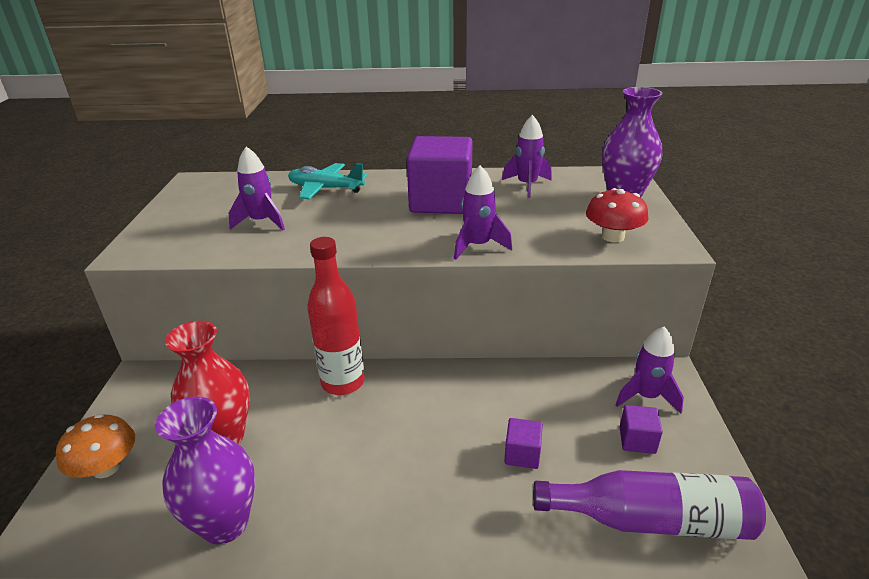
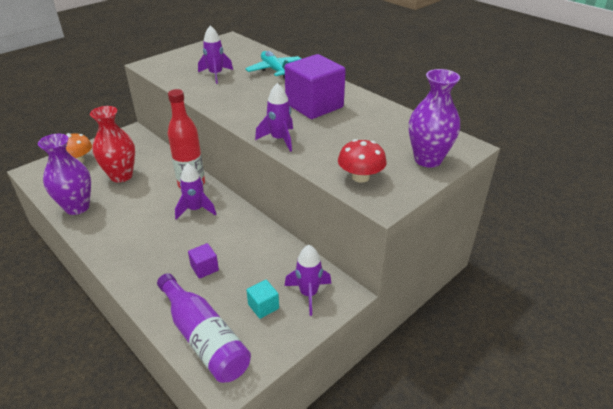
camera: 45 degrees right, 5 degrees up
purple rocket [502,115,552,198] -> purple rocket moved to [175,163,216,220]
purple cube [620,405,663,454] -> turquoise cube [247,280,279,319]

